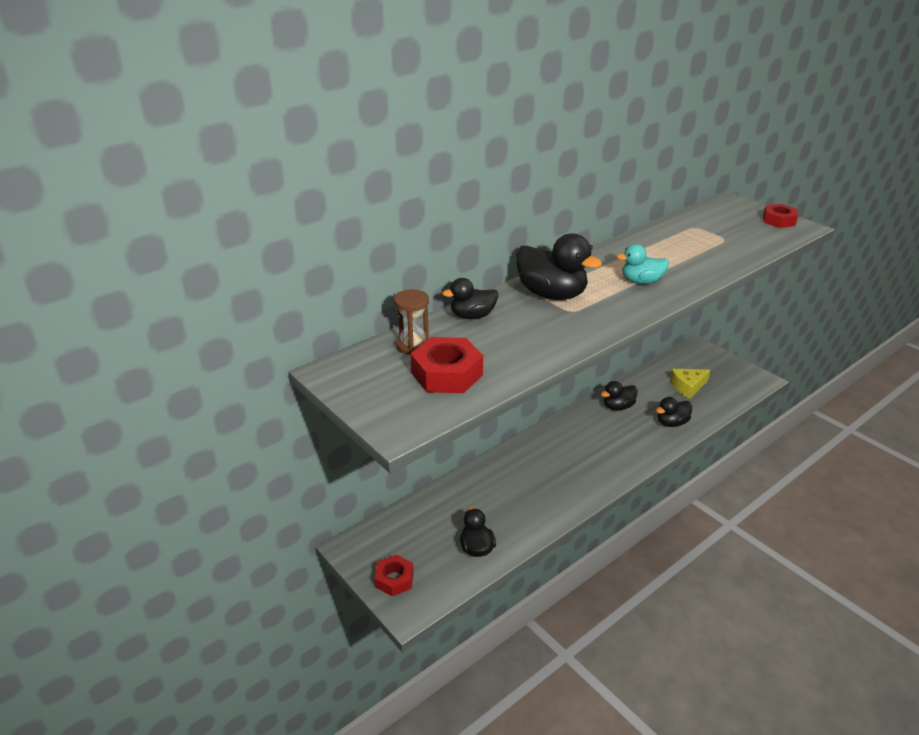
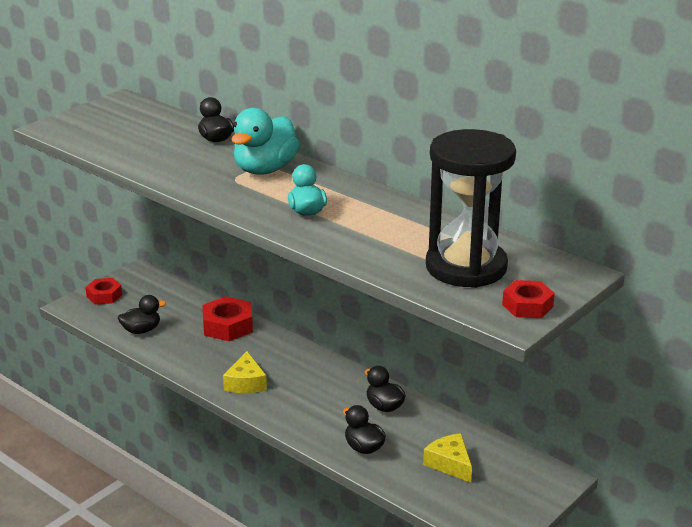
camera: 80 degrees right, 5 degrees down
brown hourglass [394,289,429,355] -> none
red nut [410,337,483,393] -> red nut moved to [202,296,253,341]
black duck [516,233,602,300] -> turquoise duck [232,108,300,175]
none -> yellow cheese [223,351,267,393]
none -> black hourglass [426,129,516,288]

